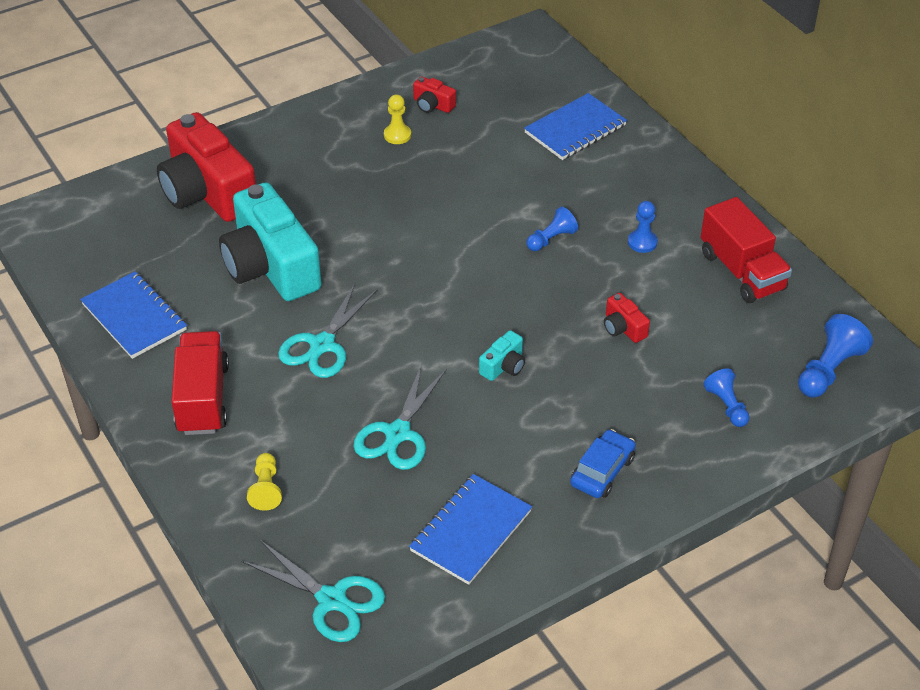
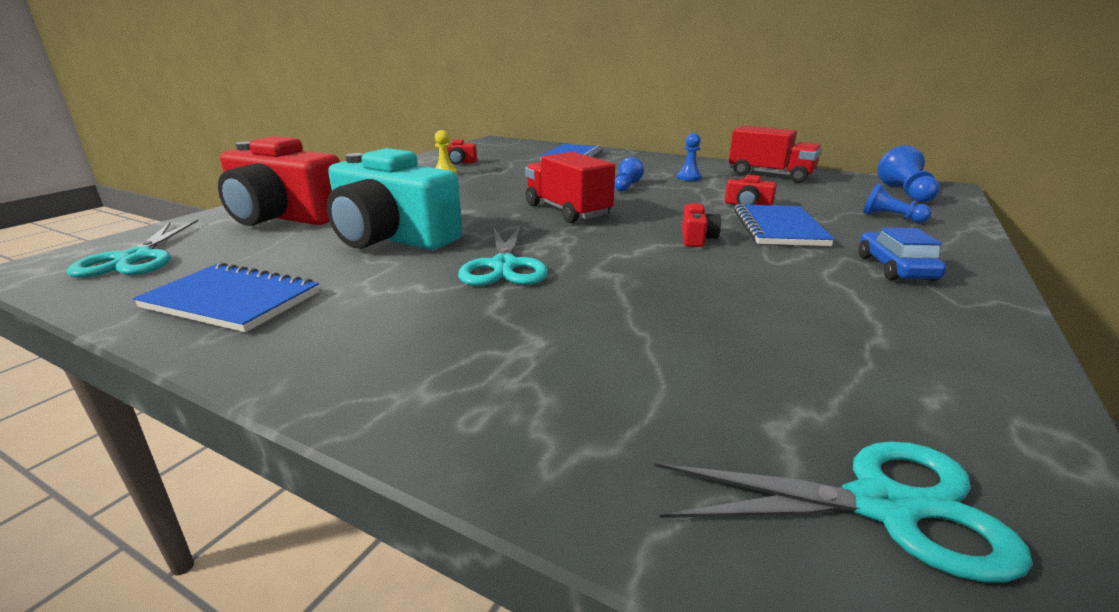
camera: 30 degrees left, 20 degrees down
red truck [171,331,229,435] -> red truck moved to [525,152,615,223]
yellow pawn [247,453,282,511] -> none
turquoise scissors [353,364,446,470] -> turquoise scissors moved to [67,219,198,278]
blue notebook [409,474,532,585] -> blue notebook moved to [734,204,835,246]
turquoise camera [479,330,525,381] -> red camera [682,203,721,247]

